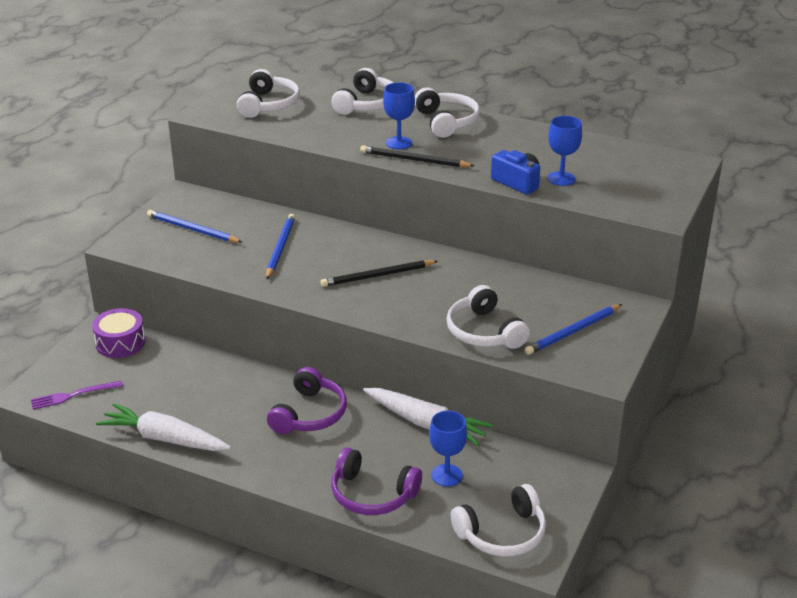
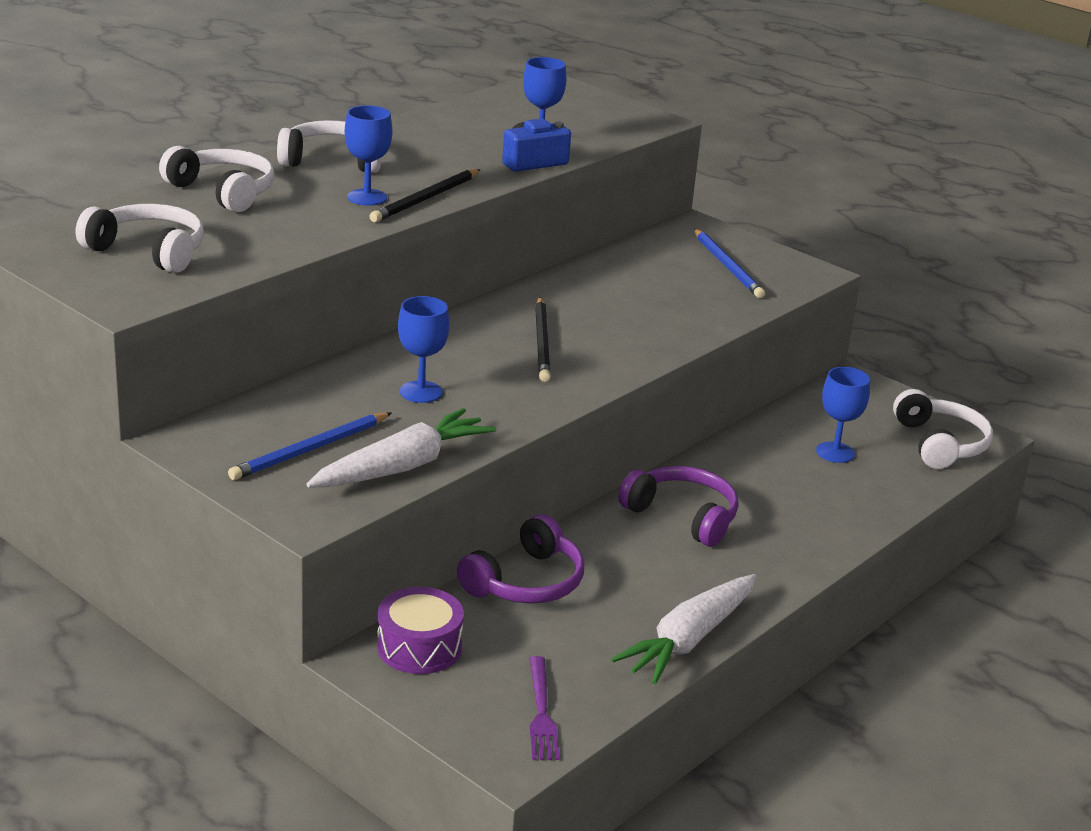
camera: 75 degrees left, 5 degrees down
blue pencil [266,214,295,279] -> blue goblet [398,296,449,403]
purple headphones [331,447,422,515] -> purple headphones moved to [457,514,584,604]
white carrot [363,388,493,446] -> white carrot moved to [306,408,496,488]
white headphones [446,285,530,349] -> none

